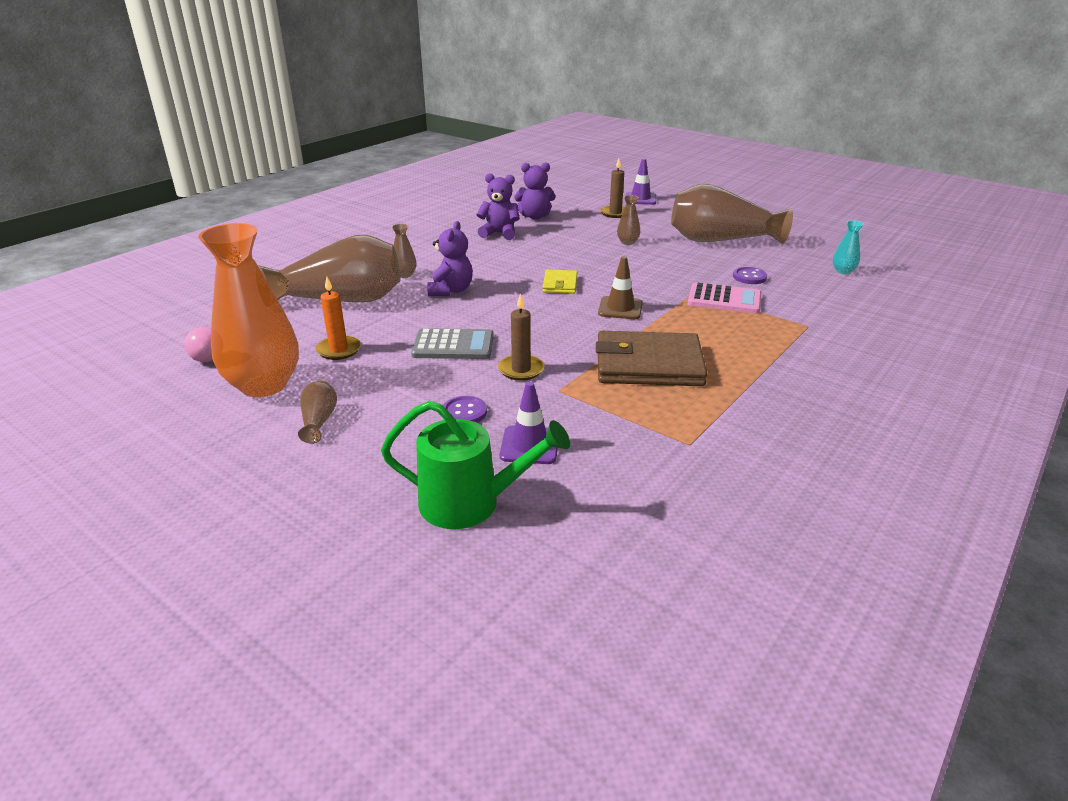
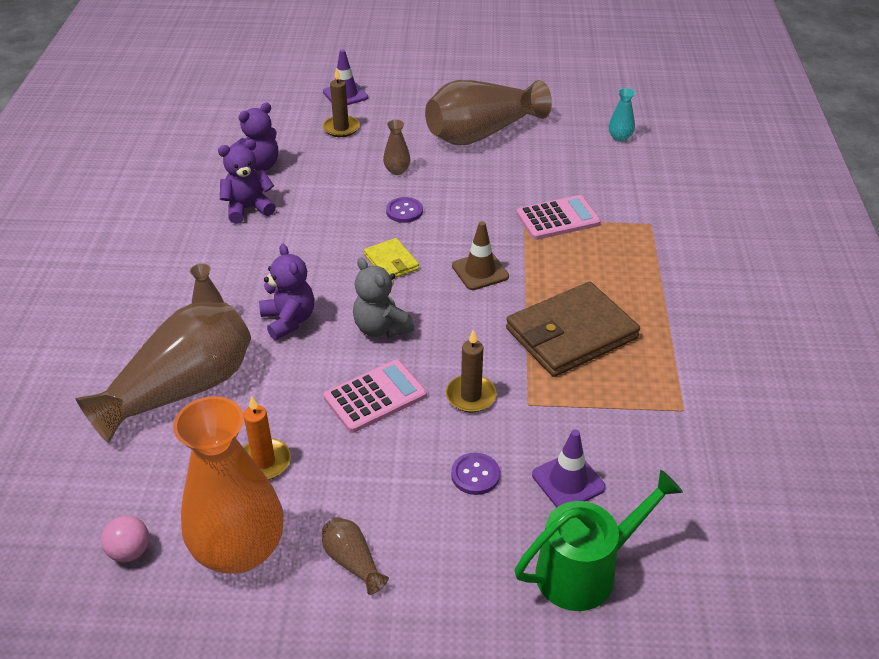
camera: 35 degrees left, 10 degrees up
grey calculator [411,328,494,359] -> pink calculator [324,360,427,433]
purple button [733,267,767,284] -> purple button moved to [386,197,423,223]
none -> grey teddy bear [353,257,414,338]

